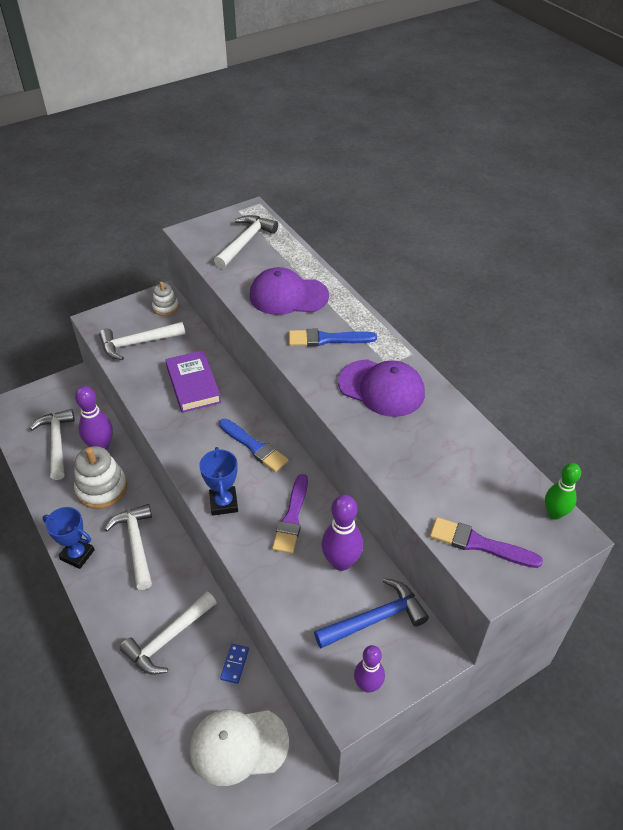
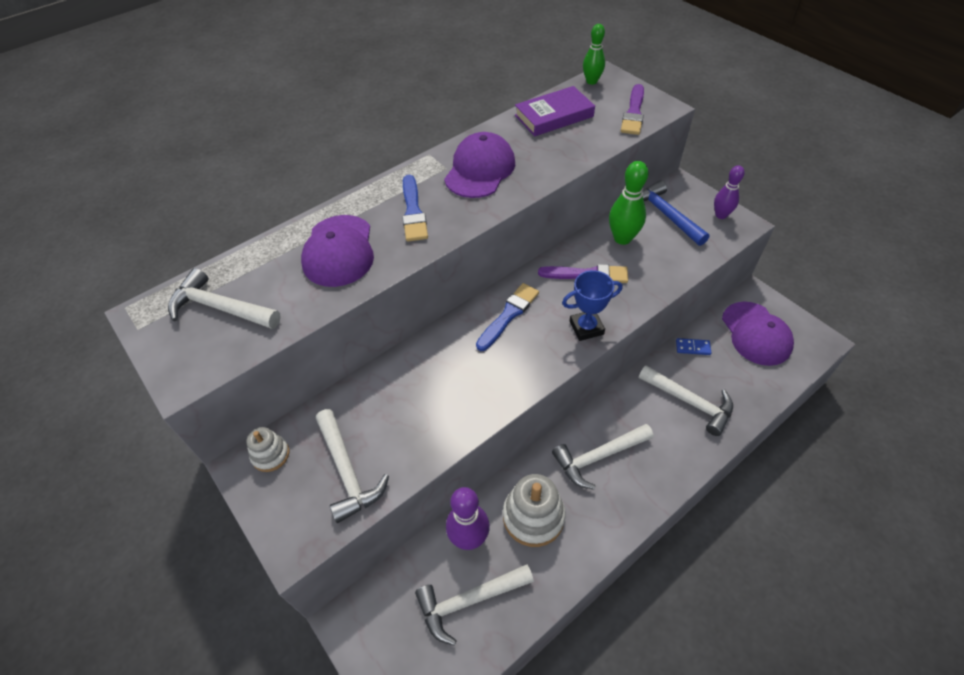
camera: 95 degrees left, 5 degrees up
blue trophy [43,507,95,569] -> none
purple book [165,350,221,413] -> purple book moved to [515,86,595,136]
white cap [190,710,289,786] -> purple cap [722,302,794,366]
purple bowling pin [322,495,363,571] -> green bowling pin [609,161,648,245]

